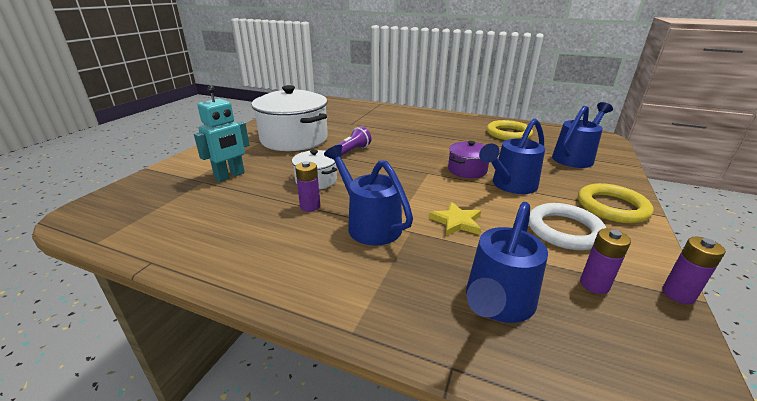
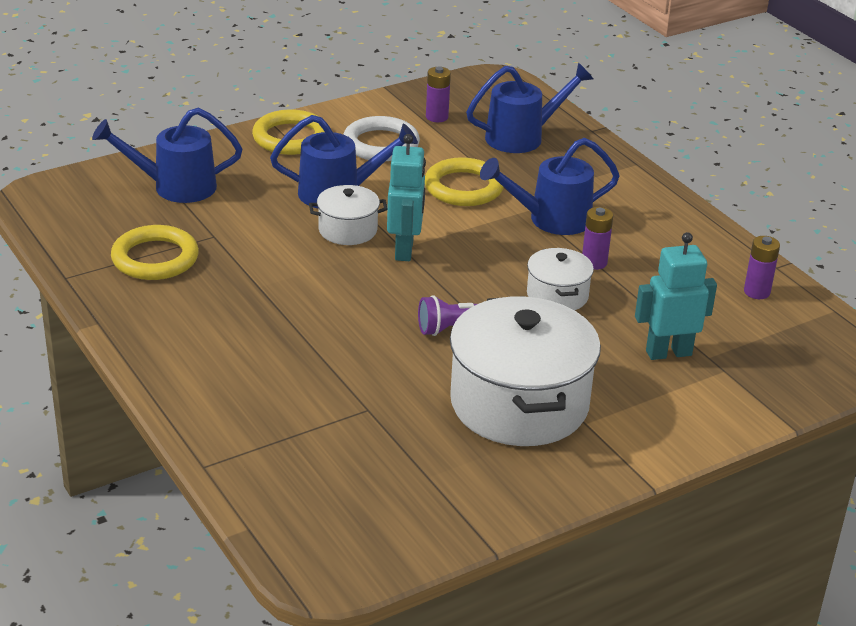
camera: 145 degrees left, 5 degrees up
blue watering can [324,145,413,246] -> blue watering can turned 75 degrees clockwise [480,138,620,235]
yellow star [429,202,481,236] -> yellow ring [425,157,504,206]
purple pot [448,141,489,178] -> white pot [309,185,388,245]
purple battery [662,237,726,304] -> purple battery moved to [744,236,780,299]
none -> turquoise robot [387,134,426,261]

